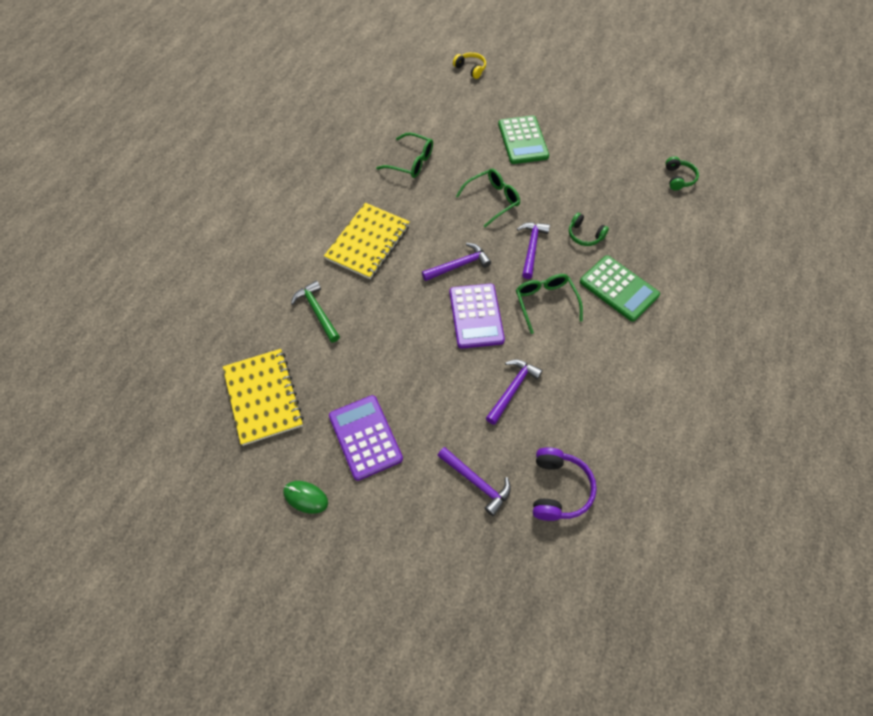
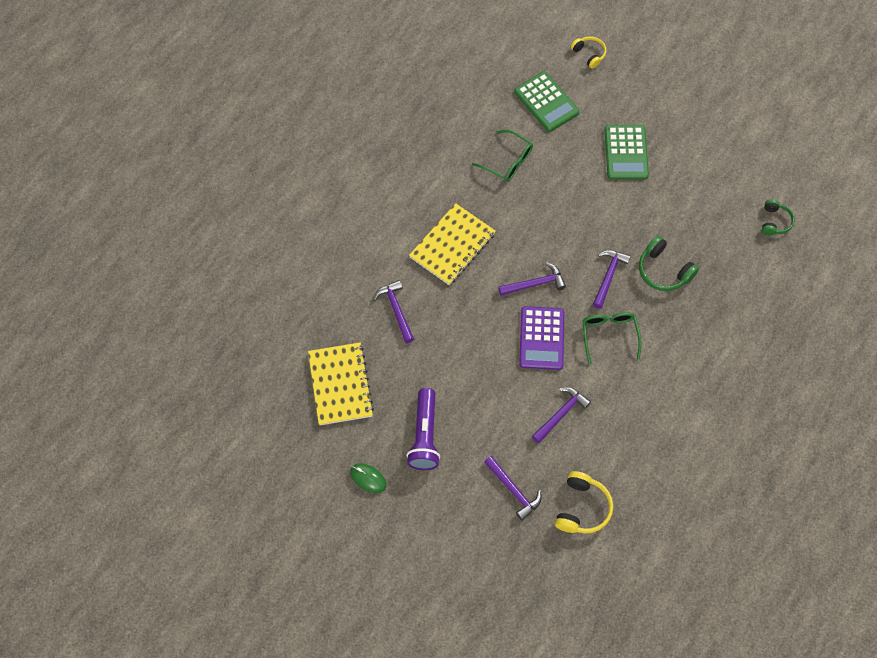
camera: 10 degrees right, 5 degrees up
green hammer [291,280,340,342] -> purple hammer [373,280,414,343]
purple calculator [329,395,403,481] -> purple flashlight [407,388,440,470]
green glasses [456,169,520,227] -> none
purple headphones [533,447,597,521] -> yellow headphones [555,471,613,534]
green headphones [569,213,609,246] -> green headphones [639,236,699,291], size x1.52
green calculator [580,255,660,322] -> green calculator moved to [514,72,580,132]

